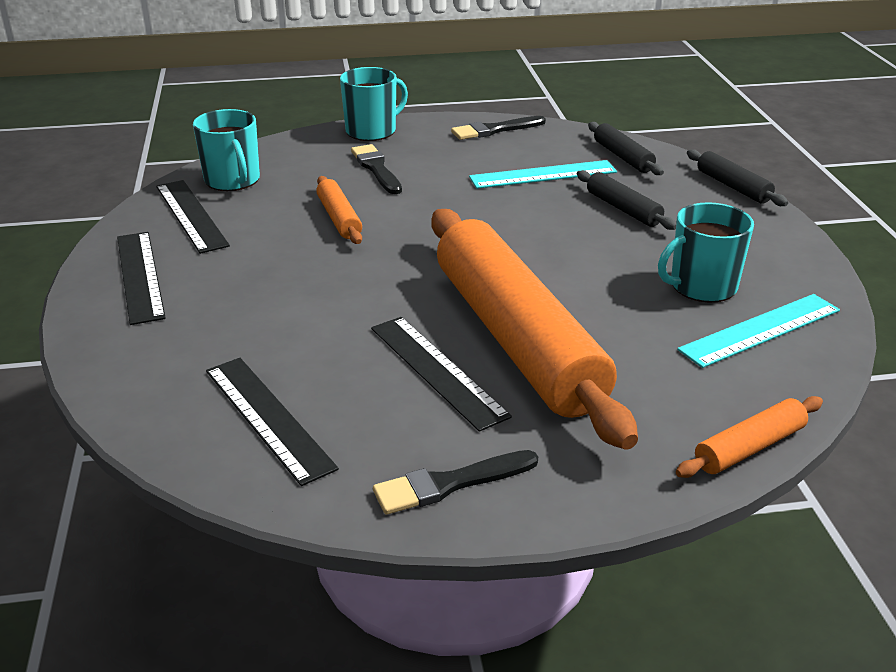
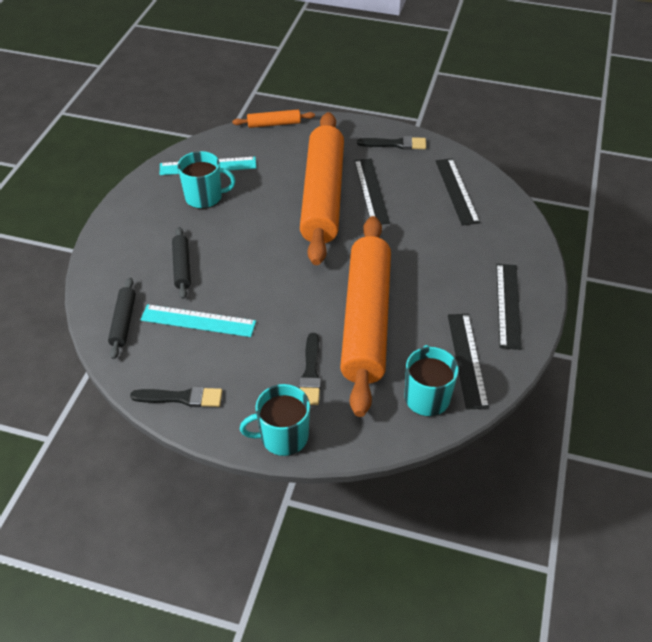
camera: 155 degrees left, 15 degrees up
orange rolling pin [316,176,362,244] -> orange rolling pin [340,216,391,417], size x2.45
black rolling pin [687,149,788,206] -> none

